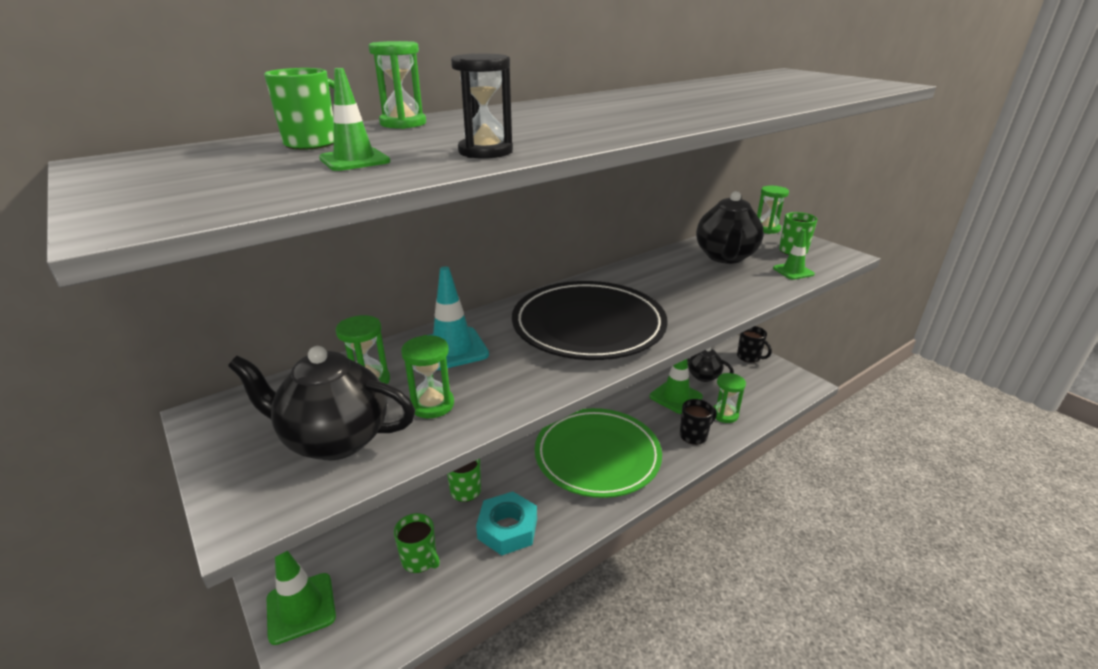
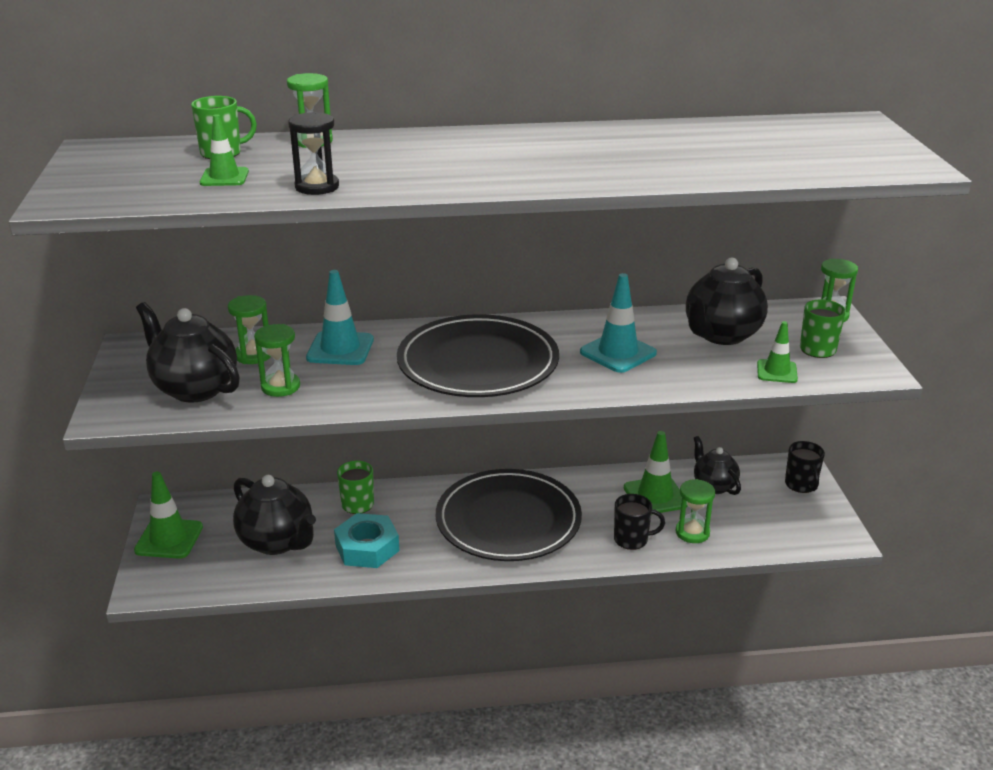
camera: 30 degrees right, 0 degrees up
green mug [394,513,440,573] -> black teapot [233,475,316,555]
green plate [535,408,662,498] -> black plate [436,469,582,561]
none -> turquoise traffic cone [580,273,657,373]

